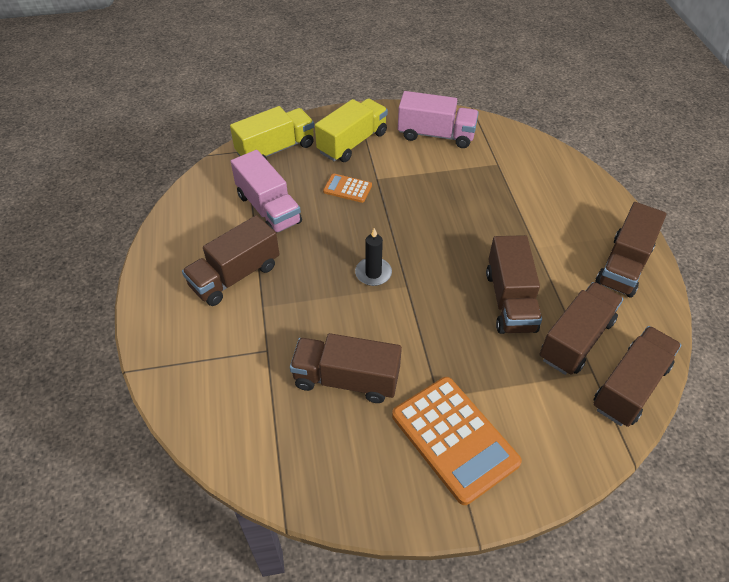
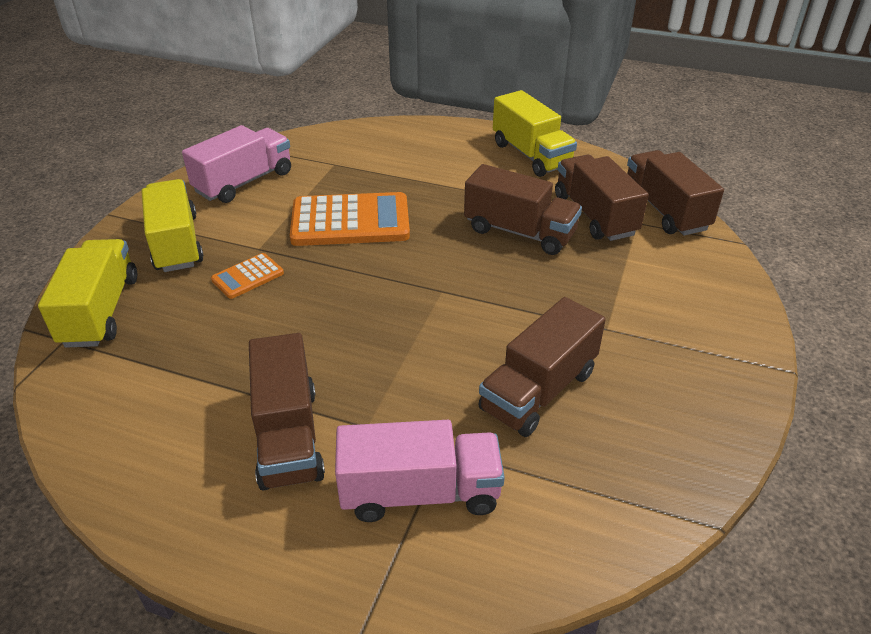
camera: 60 degrees left, 10 degrees down
pink truck [231,150,302,232] -> pink truck moved to [335,420,505,522]
black candle [355,228,392,286] -> none
orange calculator [392,377,522,505] -> orange calculator moved to [290,192,410,246]
brown truck [595,202,667,298] -> yellow truck [493,90,577,177]

